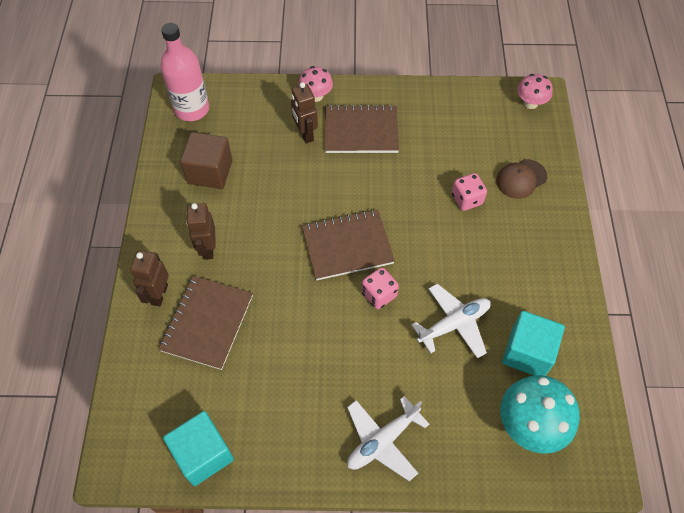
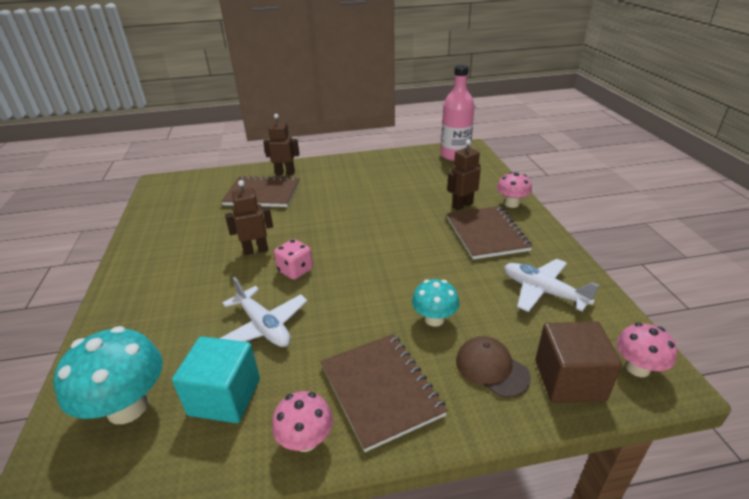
camera: 80 degrees right, 25 degrees down
turquoise cube [163,411,234,486] -> none
brown cube [180,132,233,189] -> brown cube moved to [535,321,622,403]
brown robot [186,203,215,260] -> brown robot moved to [225,180,273,255]
brown notebook [302,209,395,281] -> brown notebook moved to [321,334,448,452]
white plane [347,396,429,481] -> white plane moved to [504,259,599,312]
pink dice [452,173,487,211] -> turquoise mushroom [412,279,459,327]
none -> pink mushroom [272,391,333,452]

